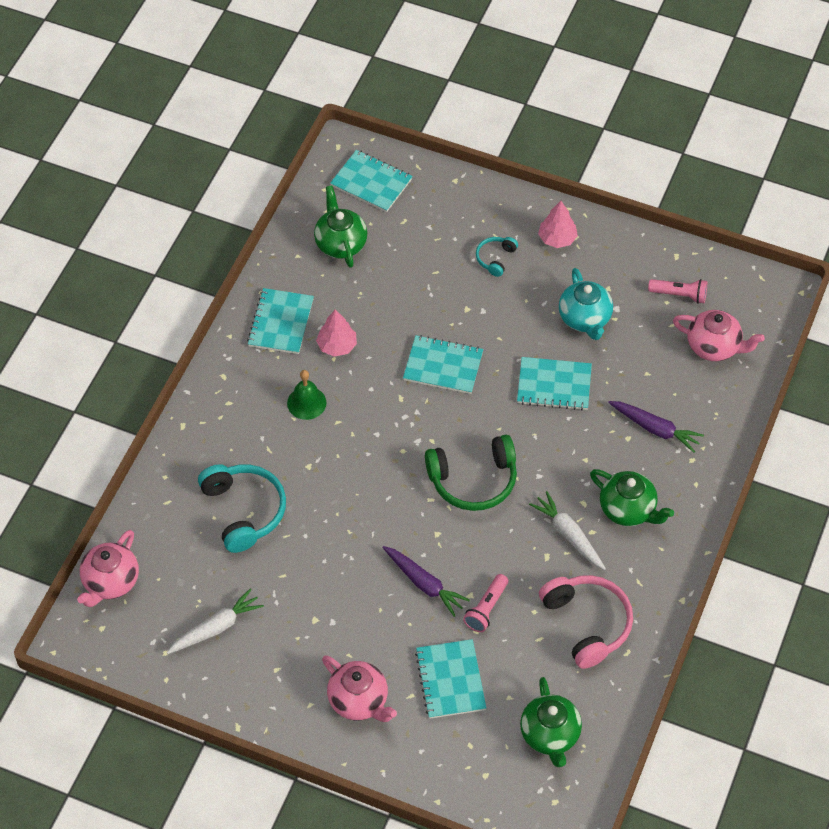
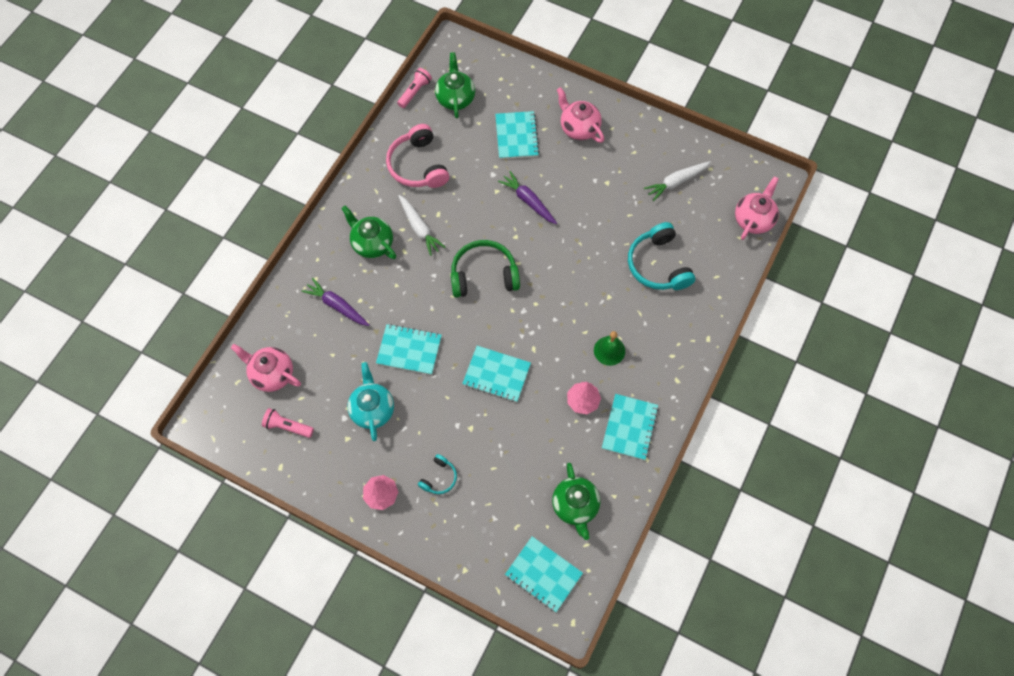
camera: 175 degrees left, 10 degrees up
pink flashlight [463,574,508,632] -> pink flashlight moved to [397,68,432,108]

